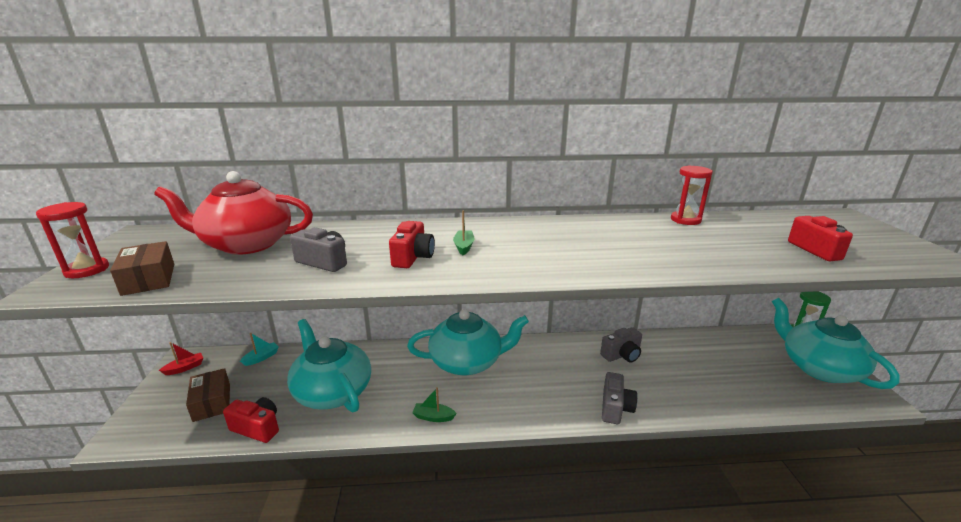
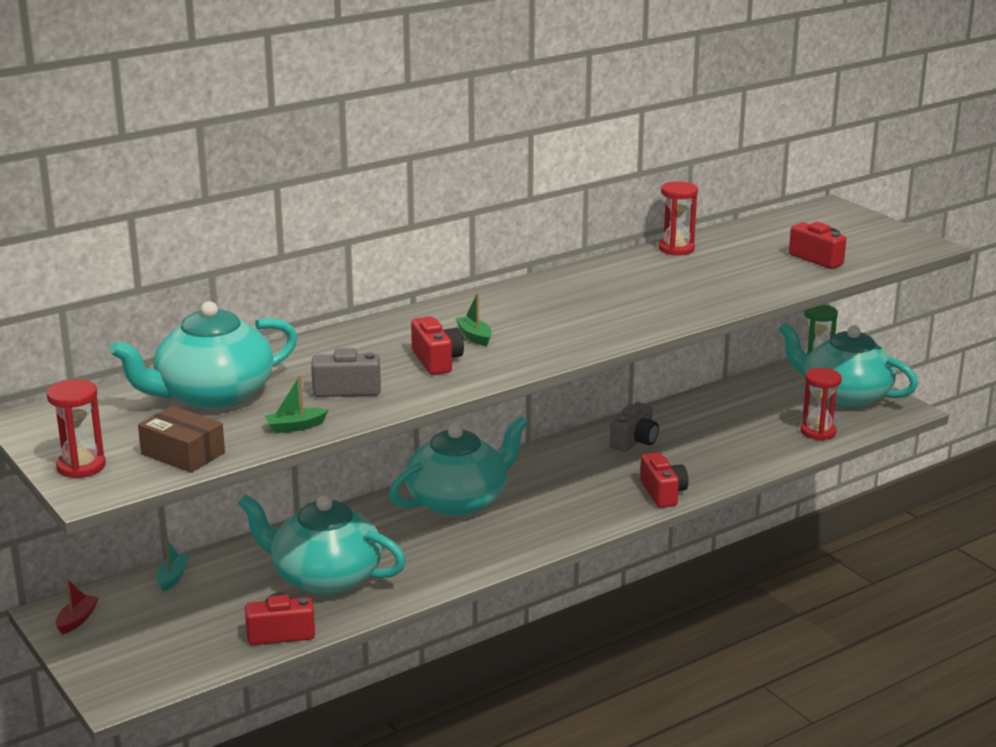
camera: 30 degrees left, 0 degrees up
red teapot [154,171,313,255] -> turquoise teapot [110,301,298,409]
brown box [186,368,230,422] -> none
green boat [412,387,457,422] -> green boat moved to [265,375,328,433]
grey camera [602,372,637,424] -> red camera [640,452,689,508]
none -> red hourglass [801,368,842,441]

